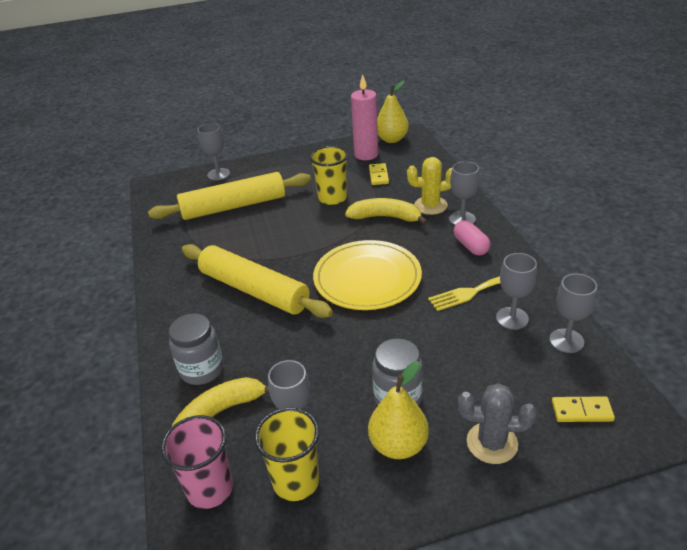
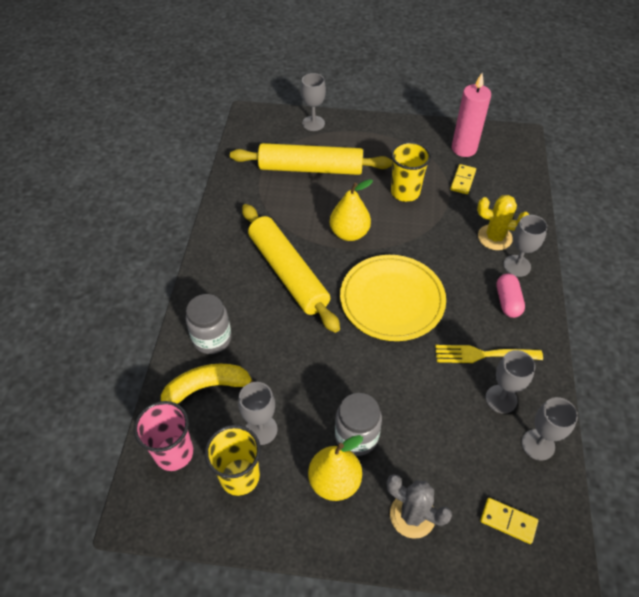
camera: 20 degrees right, 15 degrees up
yellow banana [345,198,428,225] -> none
yellow pear [377,81,409,143] -> yellow pear moved to [330,179,373,241]

